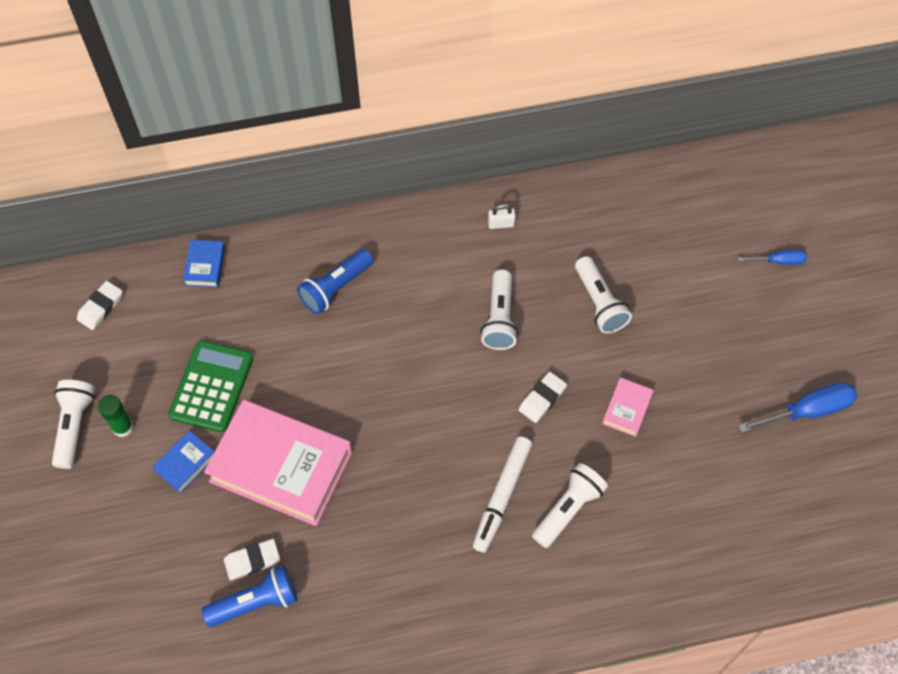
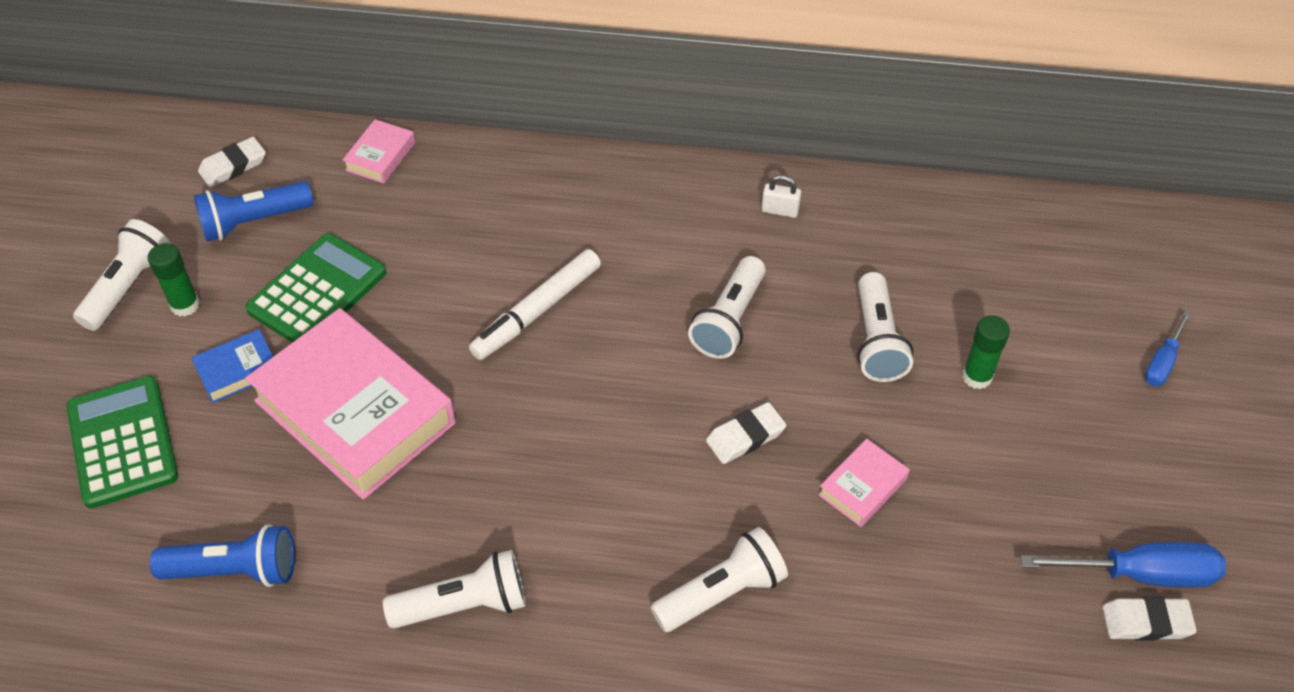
camera: 20 degrees right, 10 degrees down
blue book [183,240,225,288] -> pink book [343,119,415,183]
white eraser [224,539,280,580] -> white eraser moved to [1102,597,1197,641]
blue flashlight [297,249,373,314] -> blue flashlight moved to [194,181,313,242]
white marker [473,436,532,553] -> white marker moved to [469,249,601,360]
blue screwdriver [738,249,807,265] -> blue screwdriver turned 105 degrees clockwise [1145,311,1191,386]
none -> green calculator [66,376,178,509]
none -> white flashlight [383,550,526,629]
none -> green glue stick [962,315,1010,389]

